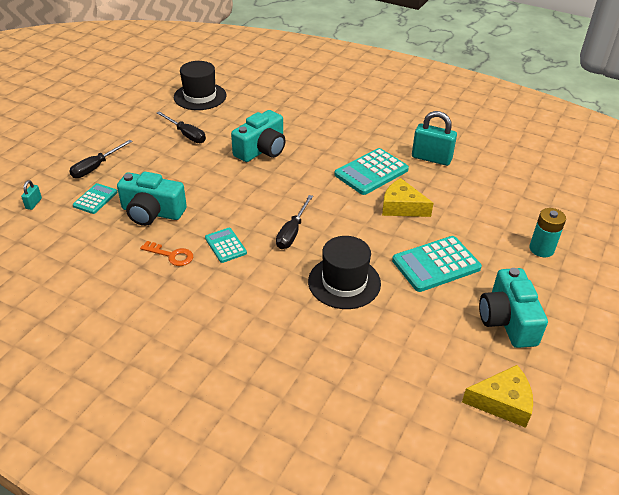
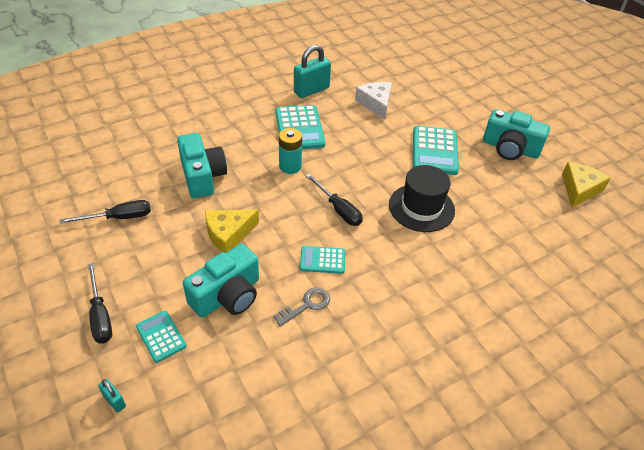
camera: 60 degrees left, 5 degrees up
orange key [140,241,193,266] -> grey key [273,288,330,326]
black hat [174,61,226,110] -> none
yellow cheese [382,178,434,217] -> yellow cheese moved to [205,209,259,253]
turquoise battery [529,208,566,257] -> turquoise battery moved to [279,128,302,174]
none -> white cheese [355,82,392,120]

